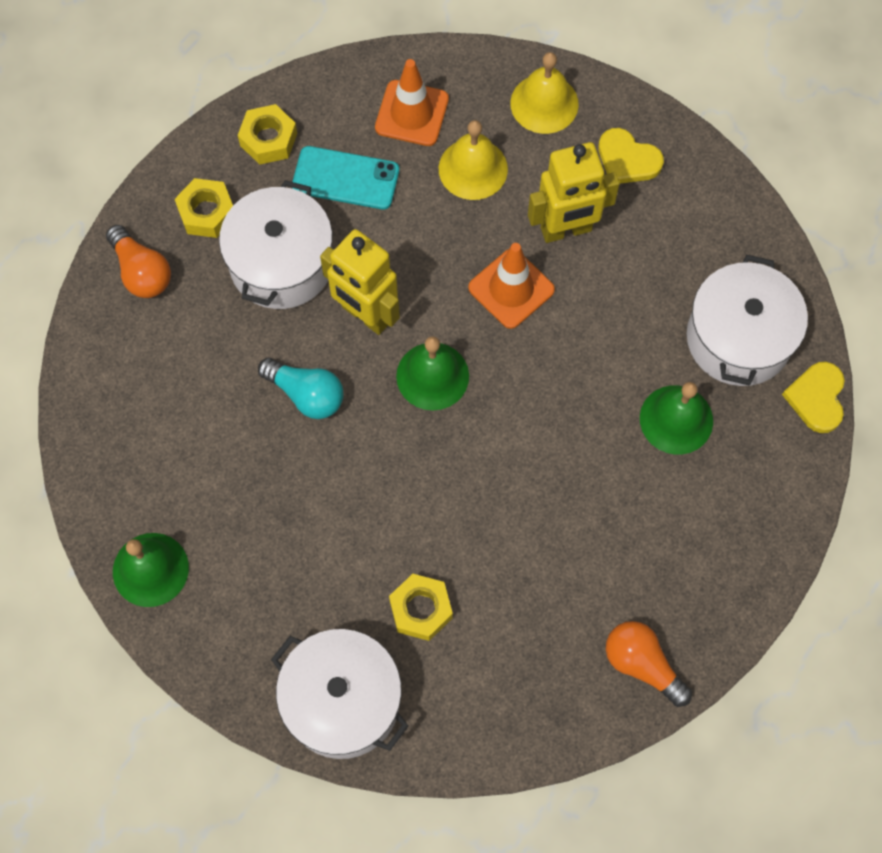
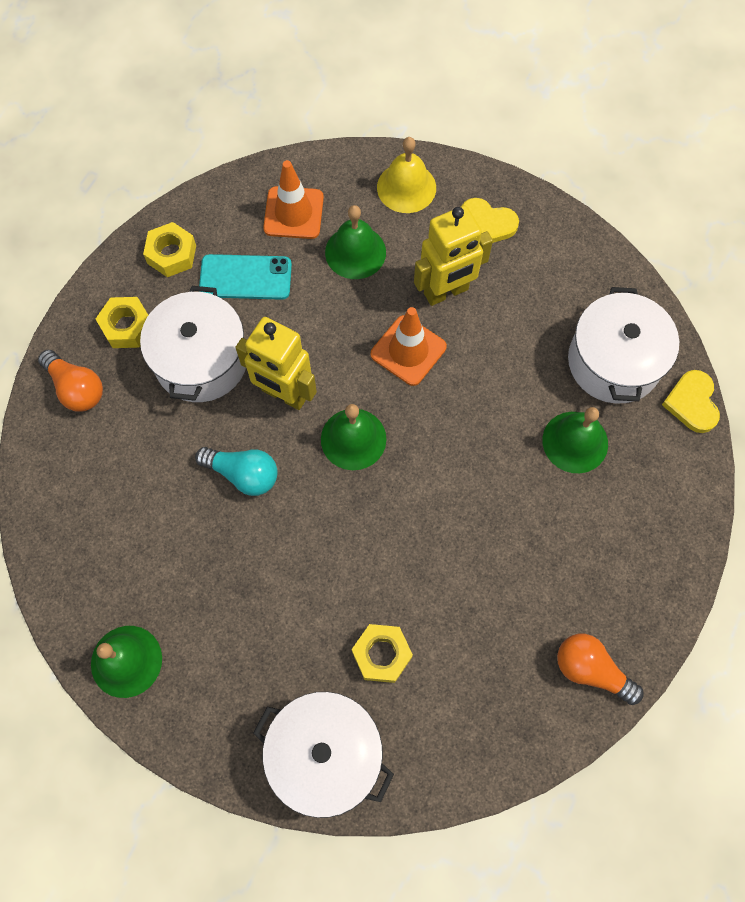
camera: 10 degrees left, 0 degrees up
yellow bell [439,120,508,200] -> green bell [325,205,386,279]

